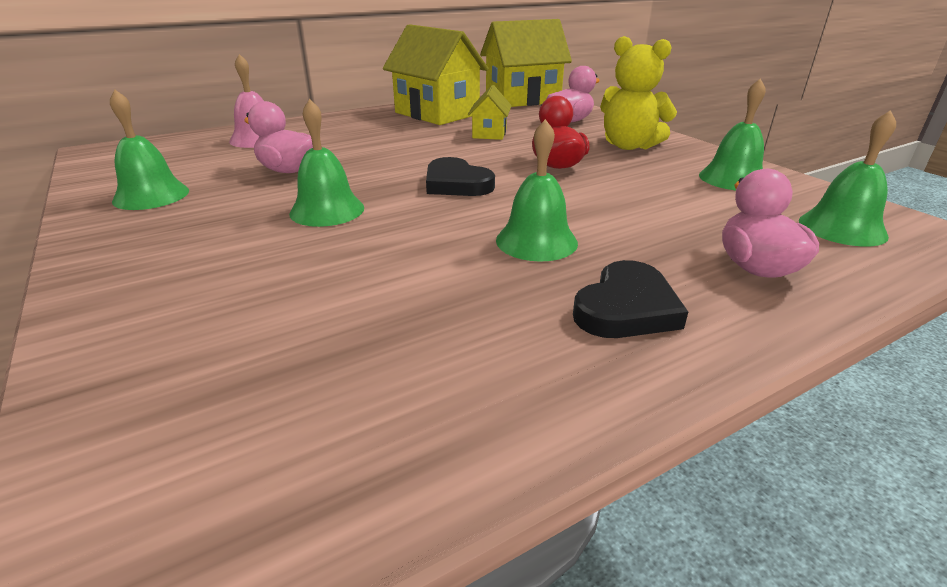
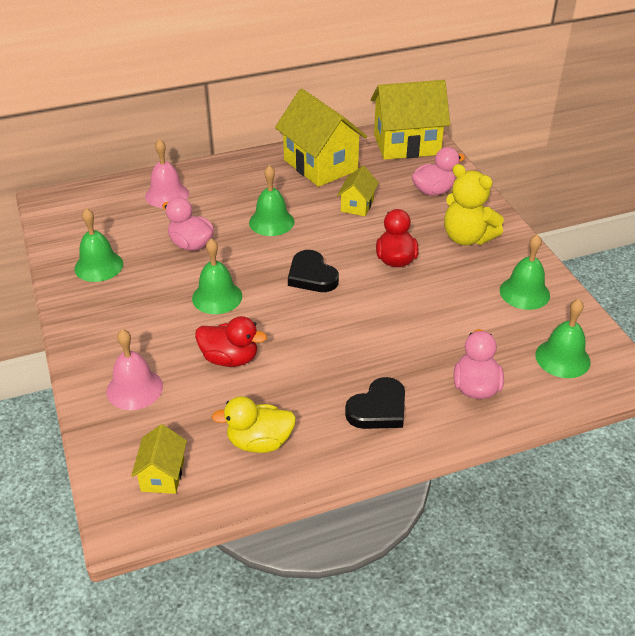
camera: 10 degrees right, 10 degrees up
green bell [496,119,578,262] -> green bell moved to [249,165,294,236]
none -> pink bell [106,329,163,410]
none -> yellow house [131,424,187,494]
none -> red duck [195,316,267,367]
none -> yellow duck [212,396,296,453]

